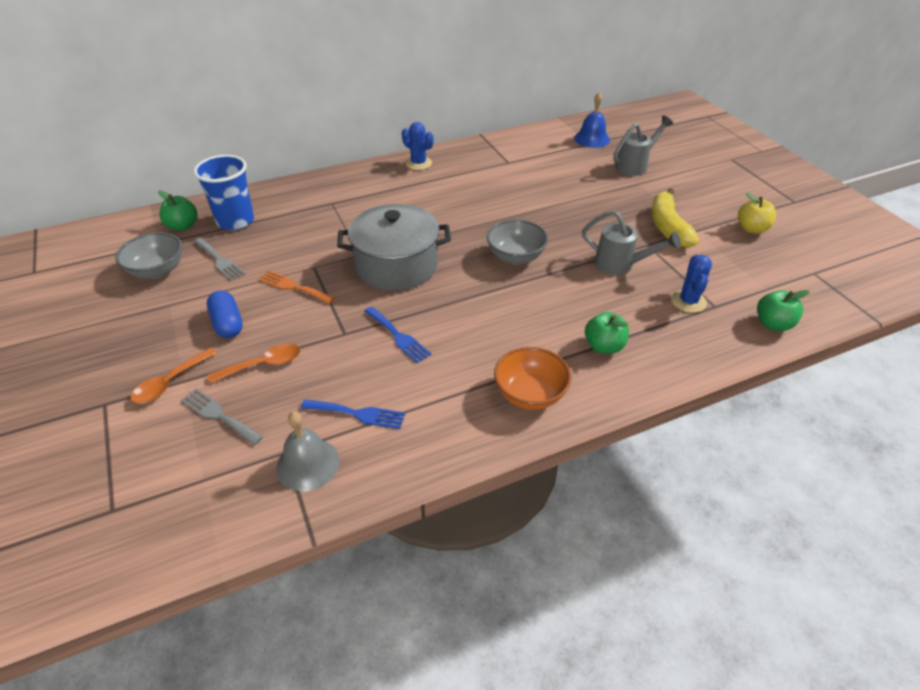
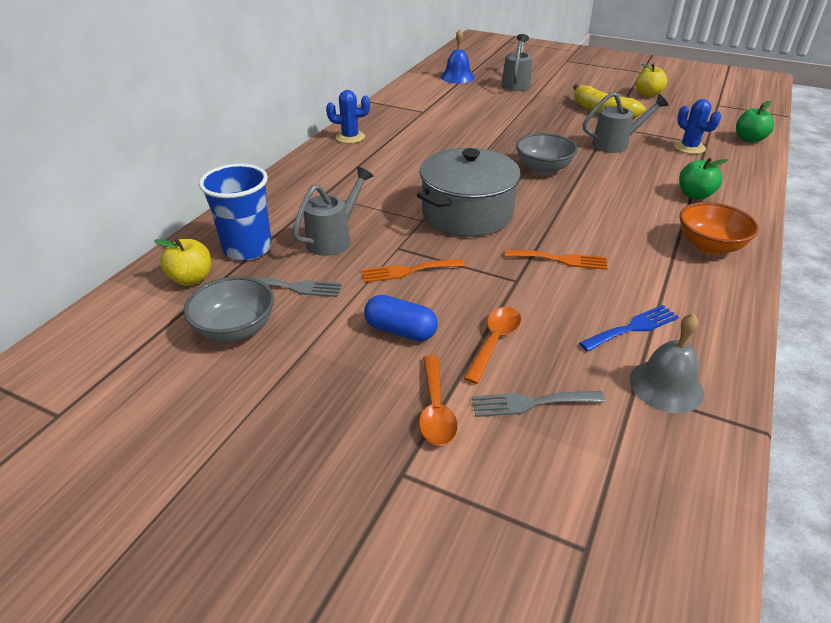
camera: 40 degrees left, 5 degrees down
green apple [158,190,197,231] -> yellow apple [154,237,211,286]
blue fork [364,307,431,363] -> orange fork [505,249,608,270]
none -> grey watering can [292,167,373,256]

